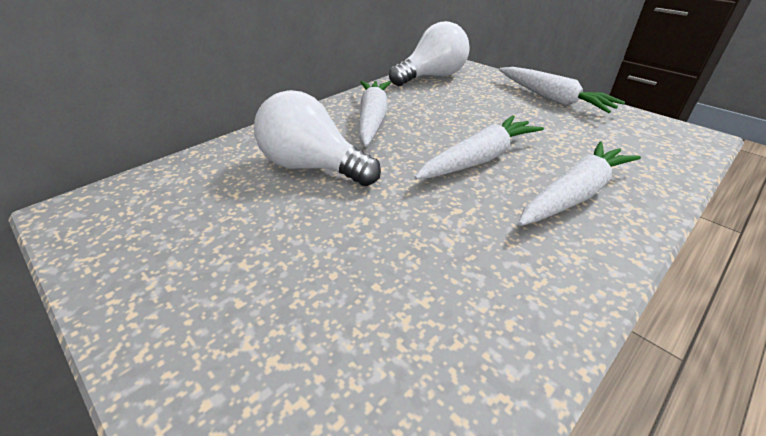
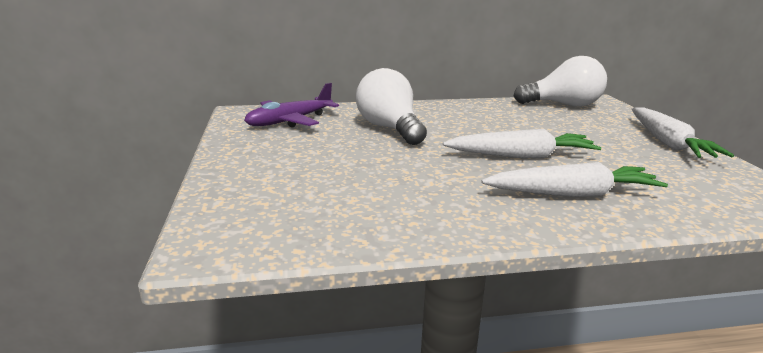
camera: 35 degrees right, 15 degrees down
white carrot [359,81,391,147] -> none
none -> purple plane [244,83,339,127]

